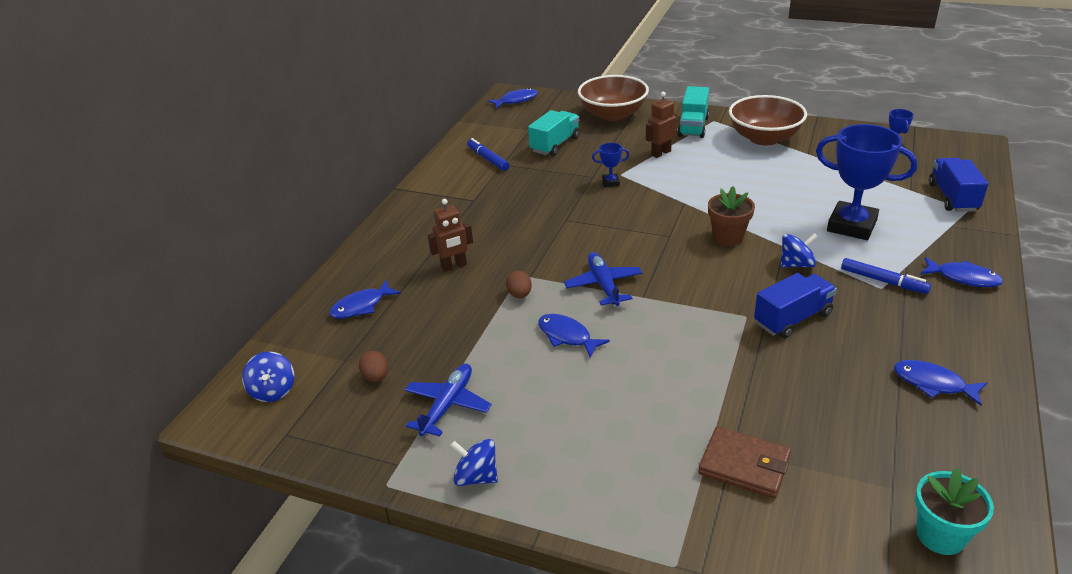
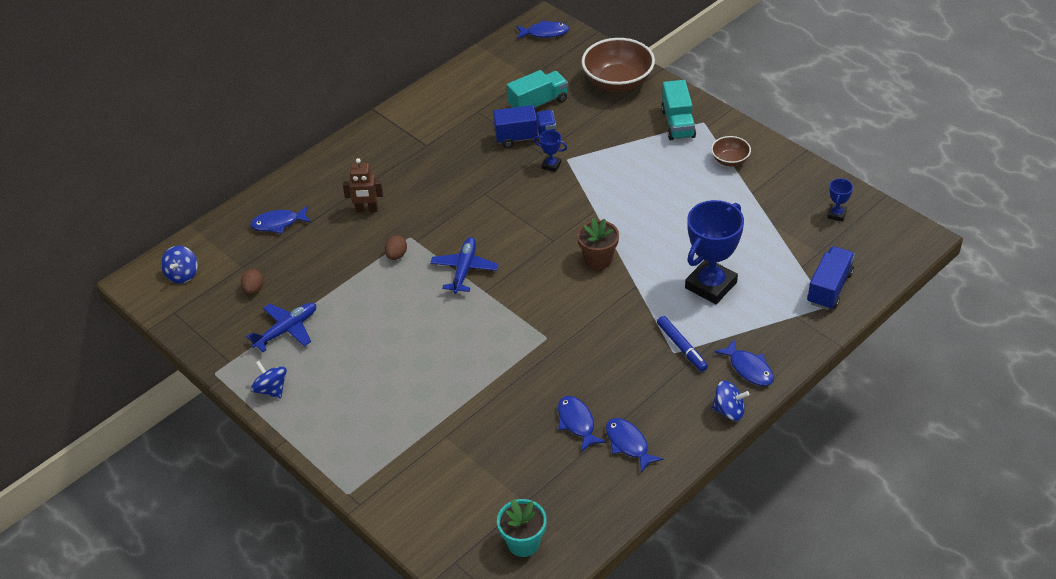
camera: 25 degrees right, 10 degrees up
blue marker [467,138,509,171] -> none
blue fish [538,314,610,358] -> blue fish moved to [558,396,606,452]
brown robot [646,92,676,158] -> none
turquoise truck [677,86,709,138] -> turquoise truck turned 45 degrees counterclockwise [661,80,696,140]
brown wallet [698,426,791,498] -> none
brown bowl [729,95,807,145] -> brown bowl [711,136,751,166], size x0.51
blue truck [754,273,837,338] -> blue truck moved to [493,105,556,148]
blue spinning top [780,233,818,268] -> blue spinning top moved to [712,381,749,421]
blue trophy [816,124,917,240] -> blue trophy turned 75 degrees clockwise [685,200,744,304]

